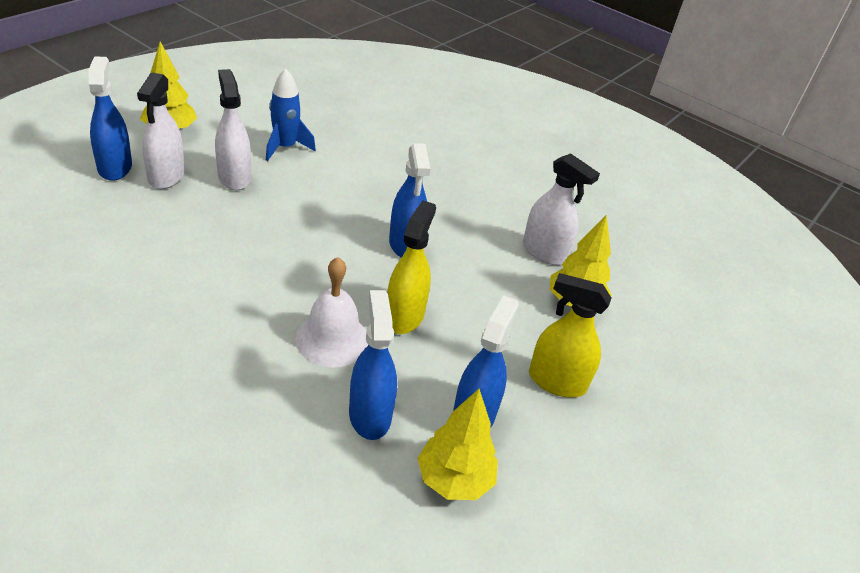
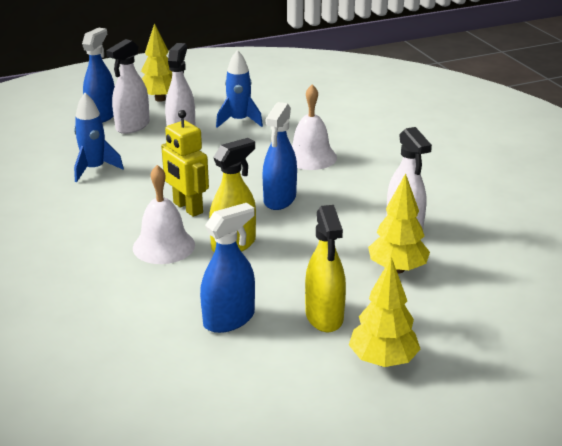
camera: 35 degrees right, 10 degrees down
blue spray bottle [349,290,397,440] -> none
yellow tree [418,389,498,500] -> yellow tree moved to [349,257,420,367]
yellow spray bottle [529,273,611,397] -> yellow spray bottle turned 150 degrees counterclockwise [305,205,346,332]
none -> blue rocket [74,93,124,182]
none -> yellow robot [161,110,209,217]
none -> white bell [292,85,337,170]

